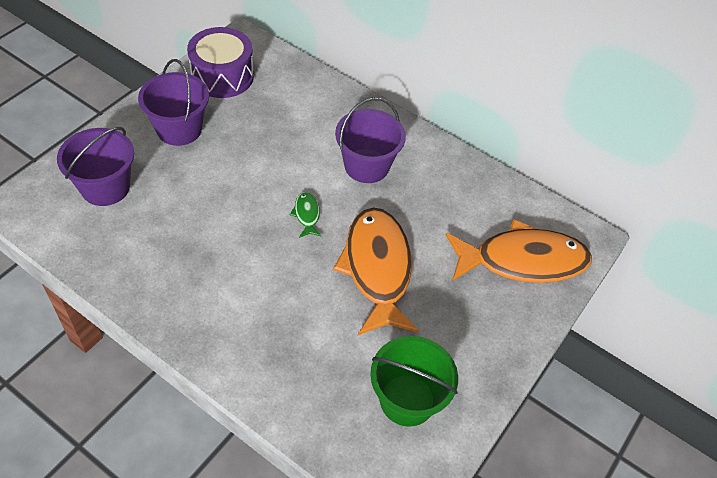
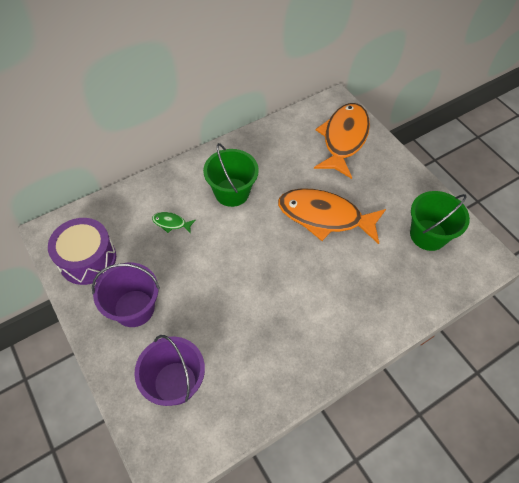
camera: 65 degrees left, 5 degrees up
green fish [290,191,321,238] -> green fish moved to [152,212,196,234]
purple bucket [335,97,406,183] -> green bucket [203,143,259,207]

